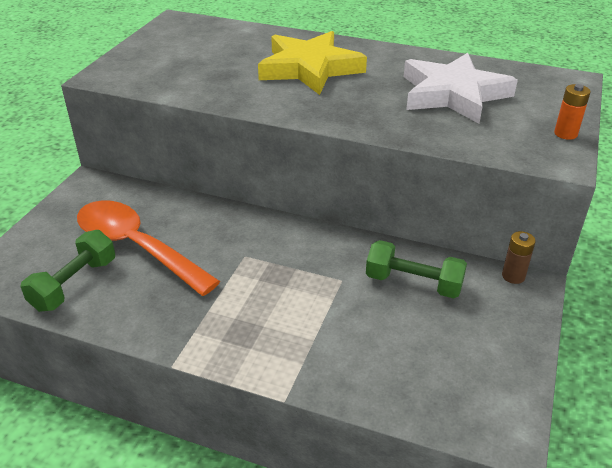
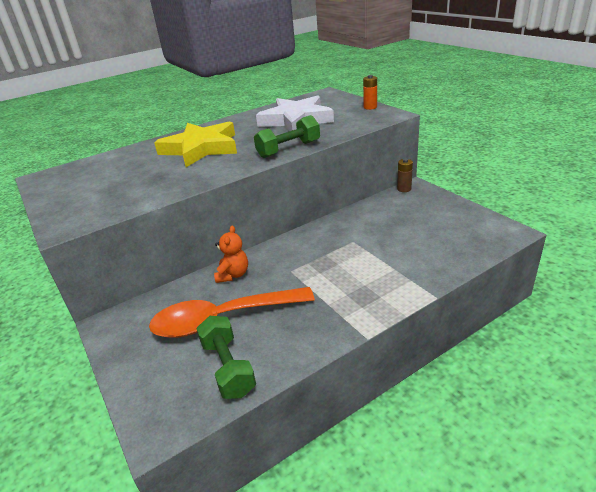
camera: 50 degrees left, 5 degrees down
green dumbbell [366,240,467,298] -> green dumbbell moved to [254,115,320,158]
none -> orange teddy bear [214,226,248,283]

